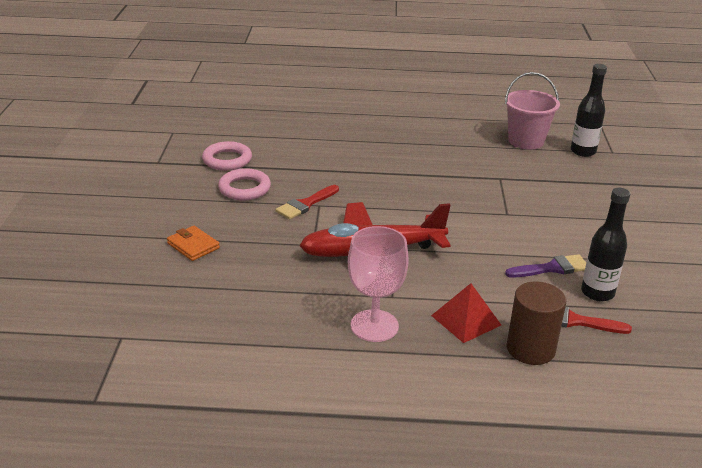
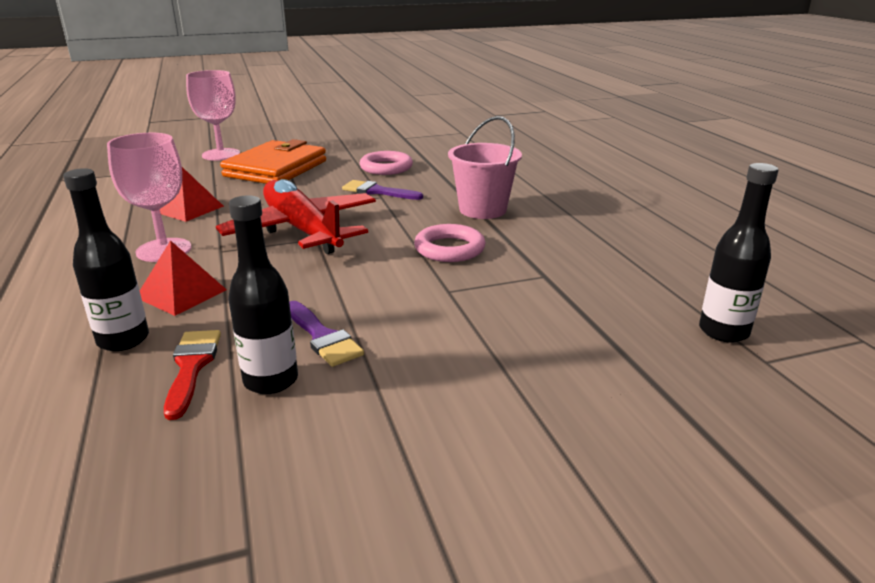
camera: 70 degrees right, 5 degrees down
orange wallet [167,226,220,261] -> orange wallet [220,139,326,184], size x2.15
pink ring [202,141,252,171] -> pink ring moved to [414,224,485,262]
red brush [276,185,339,219] -> purple brush [342,180,423,200]
pink bucket [505,72,560,150] -> pink bucket moved to [448,116,522,219]
brown cylinder [507,281,566,365] -> black bottle [63,168,149,351]
none -> red pyramid [160,167,224,222]
none -> pink goblet [186,70,240,161]

